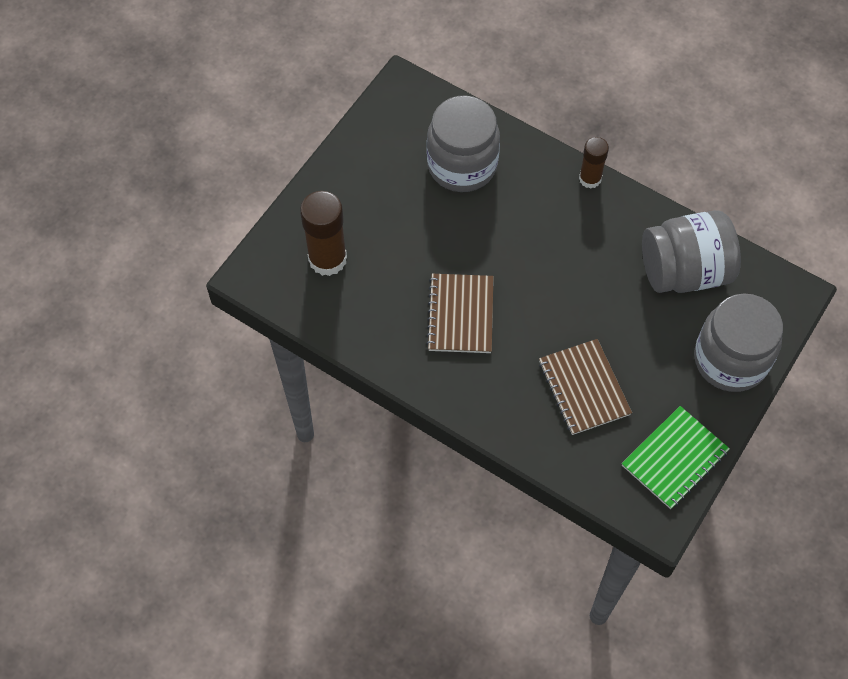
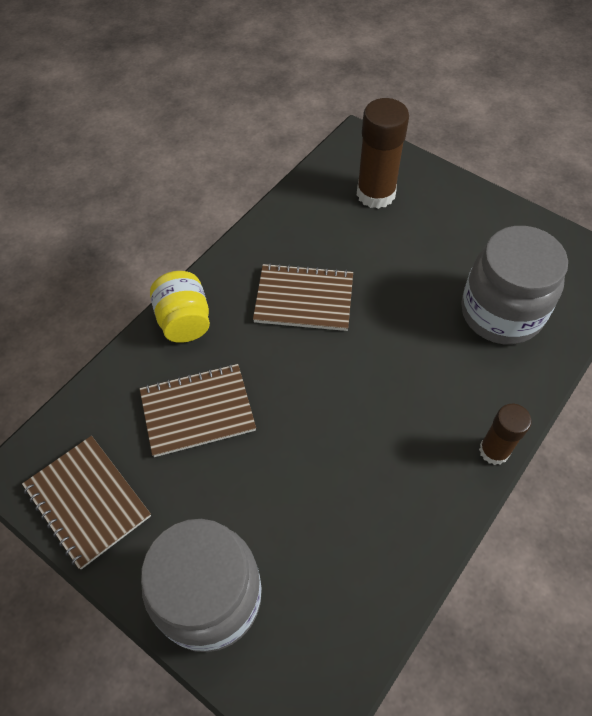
camera: 95 degrees right, 5 degrees down
green notebook [622,406,730,509] -> brown notebook [22,436,151,569]
grey jar [642,210,741,293] -> none
none -> yellow jar [150,271,210,343]

